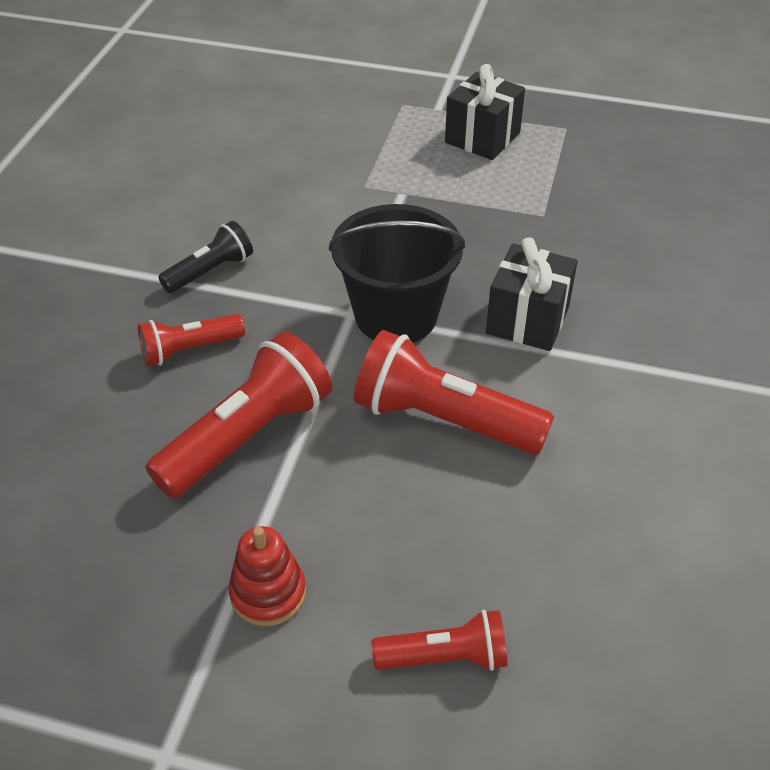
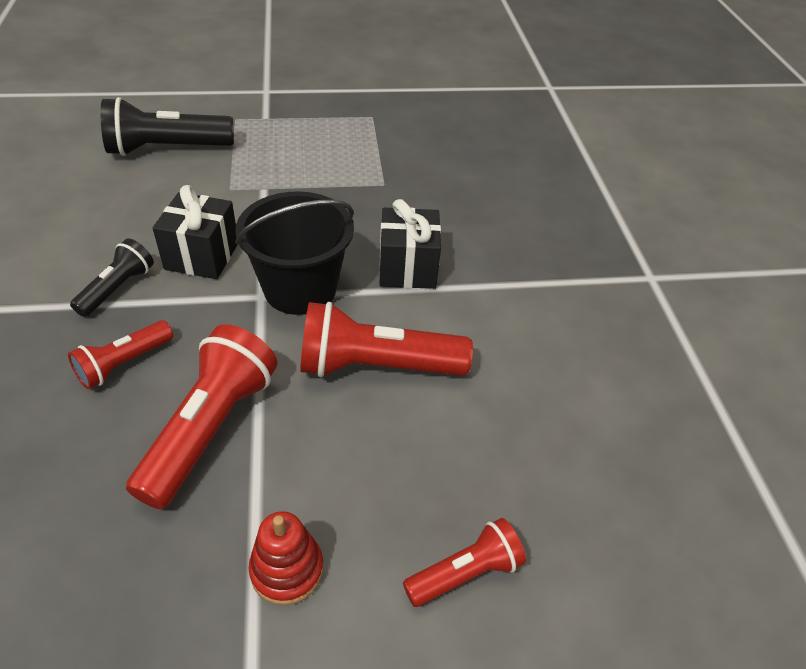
camera: 25 degrees left, 0 degrees up
black gift [445,64,525,160] -> black gift moved to [153,185,238,279]
none -> black flashlight [100,97,234,156]

